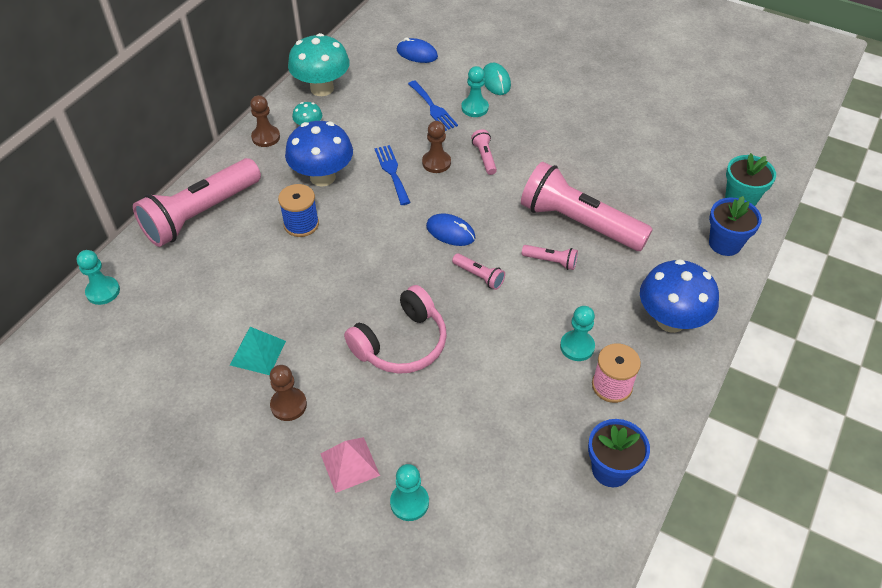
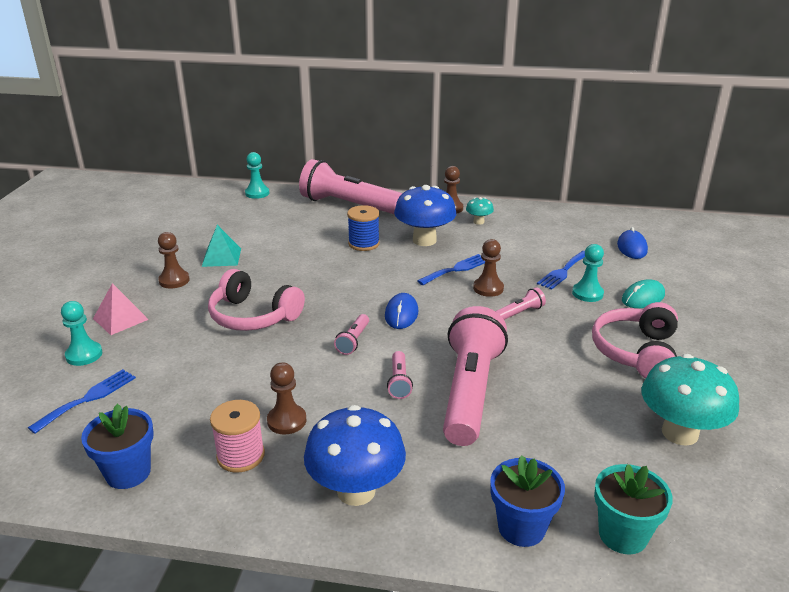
camera: 70 degrees right, 20 degrees down
turquoise mushroom [288,33,350,96] -> turquoise mushroom moved to [641,354,739,446]
turquoise pawn [560,306,595,361] -> brown pawn [267,362,307,434]
none -> blue fork [28,369,136,434]
none -> pink headphones [592,302,678,379]

